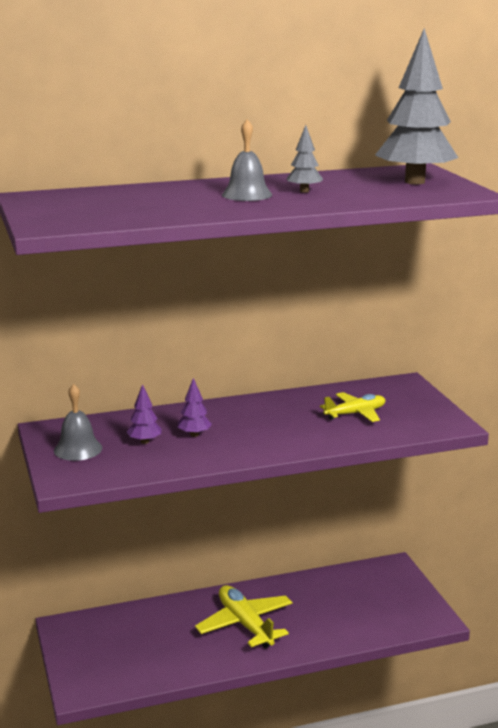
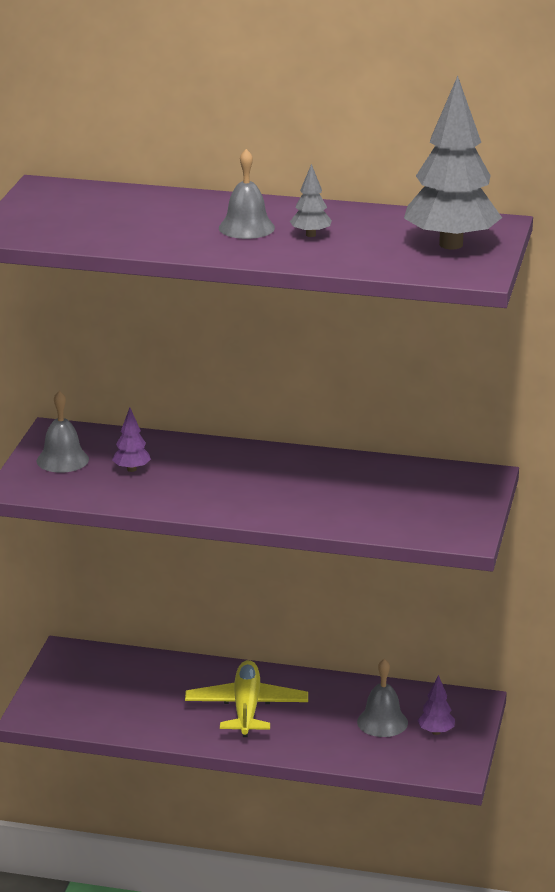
camera: 30 degrees right, 5 degrees up
purple tree [178,378,212,437] -> purple tree moved to [417,675,455,735]
yellow plane [320,392,385,422] -> none
none -> grey bell [357,659,408,737]

